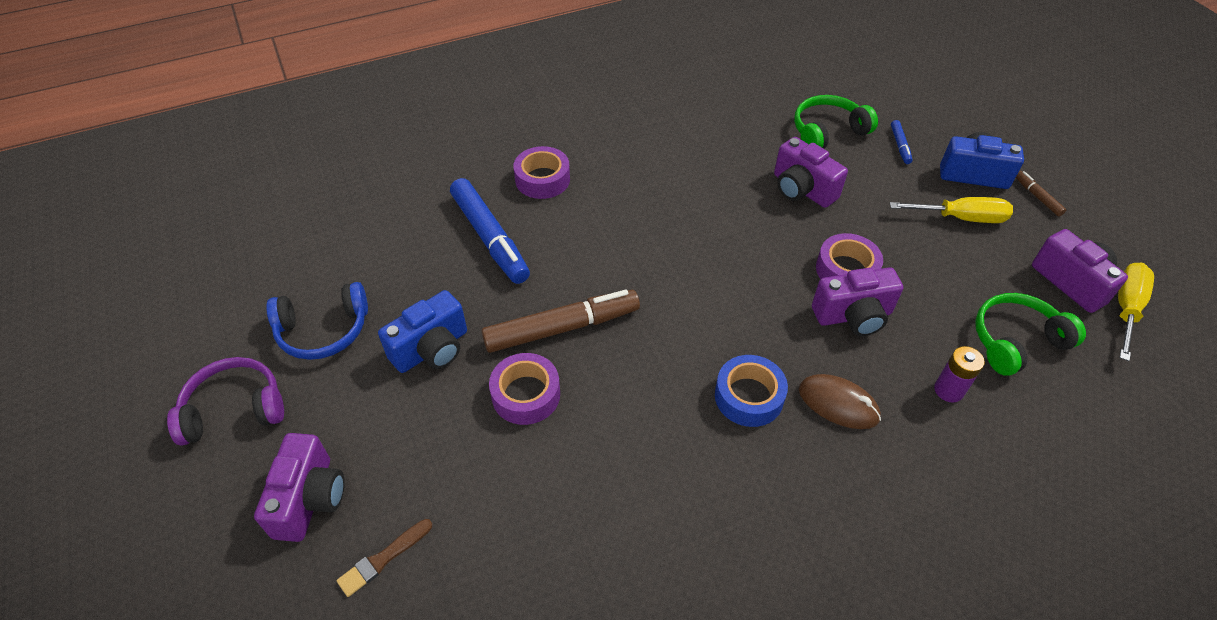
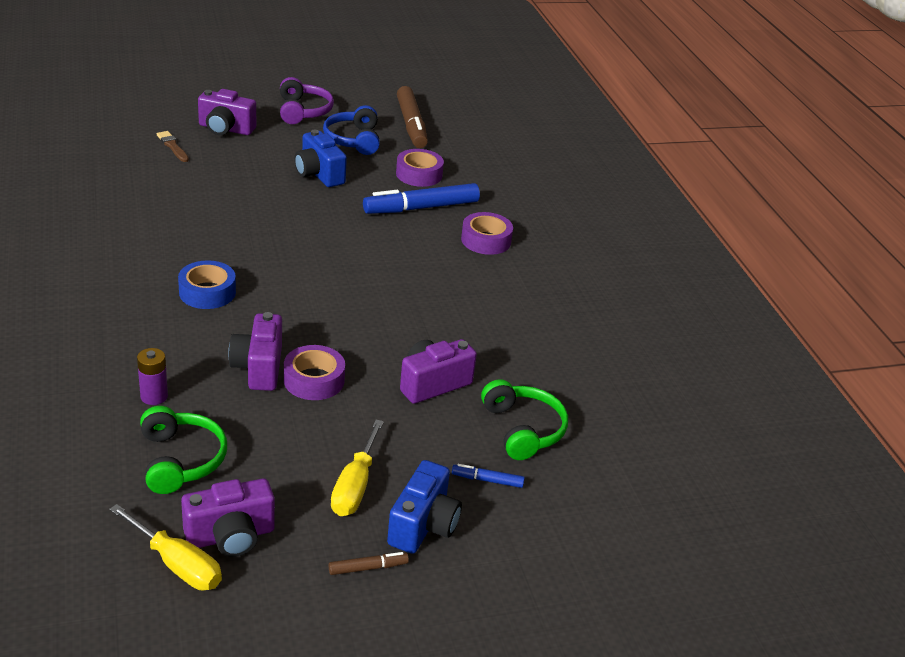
camera: 95 degrees right, 15 degrees down
brown marker [481,290,640,353] -> brown marker moved to [397,86,428,148]
purple tape [489,353,560,425] -> purple tape moved to [396,149,444,187]
brown mouse [799,374,881,429] -> none

